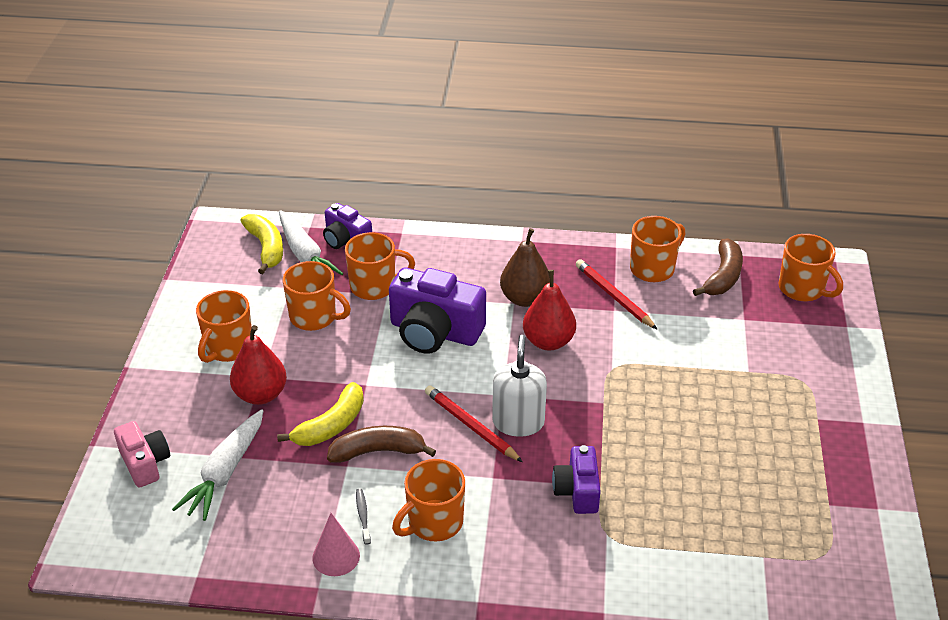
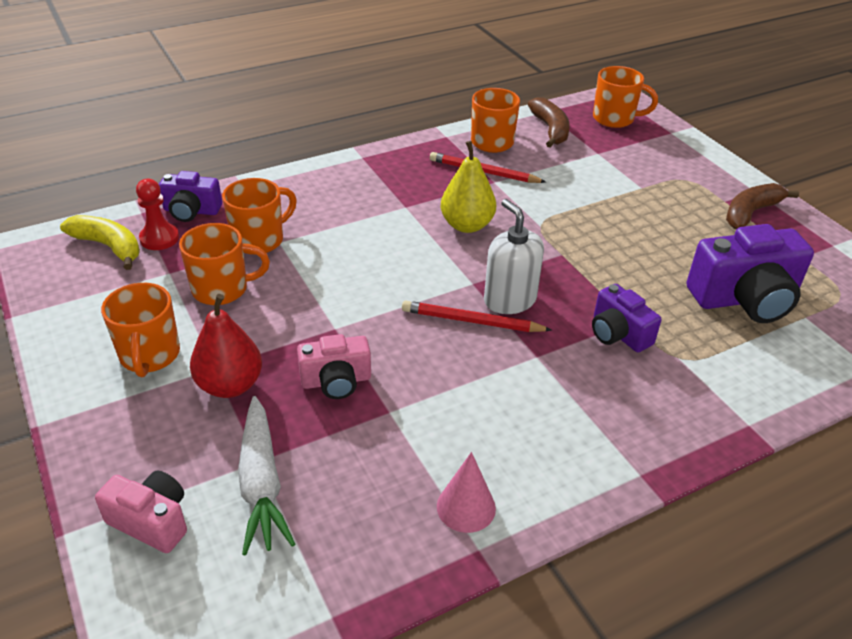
camera: 35 degrees left, 0 degrees up
yellow banana [277,382,364,446] -> pink camera [297,334,371,399]
white carrot [279,210,343,275] -> red pawn [136,179,179,250]
brown banana [327,426,436,463] -> brown banana moved to [726,183,799,229]
grey toothbrush [356,489,371,545] -> none
purple camera [389,268,486,354] -> purple camera moved to [687,224,814,323]
orange mug [392,459,465,542] -> none
brown pear [500,228,550,307] -> none
red pear [523,270,576,351] -> yellow pear [441,141,496,233]

